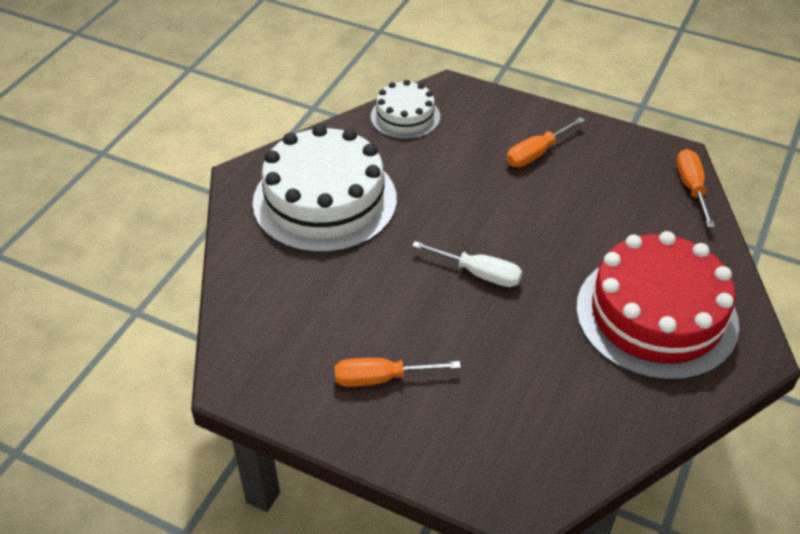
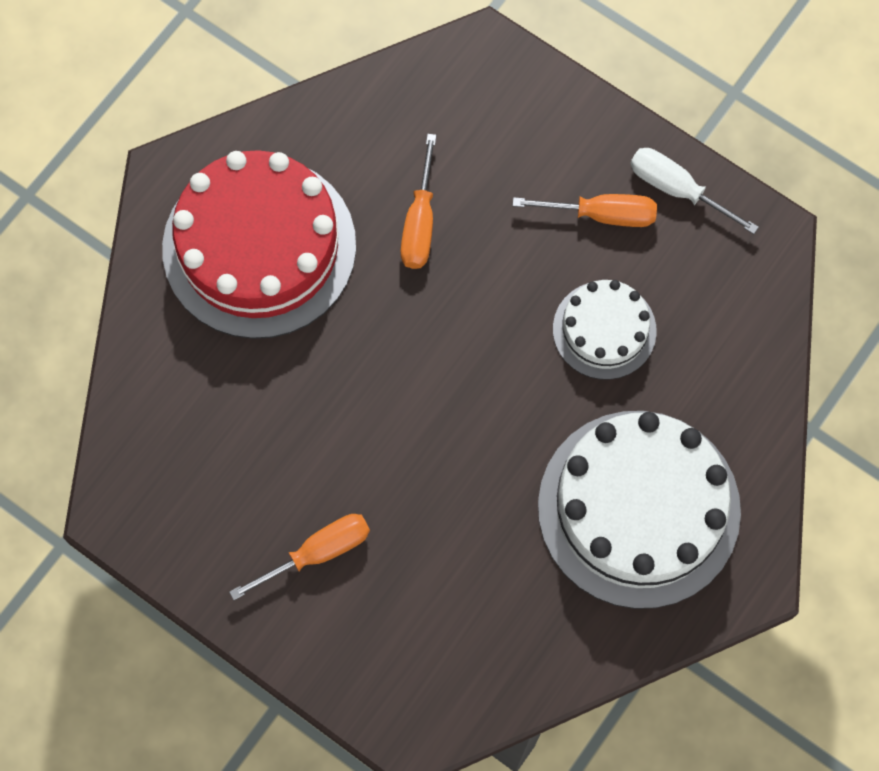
camera: 170 degrees left, 25 degrees up
white cake [371,80,440,140] -> white cake moved to [553,280,657,380]
white screwdriver [412,241,522,287] -> white screwdriver moved to [630,148,759,234]
orange screwdriver [676,149,715,228] -> orange screwdriver moved to [400,134,437,269]

